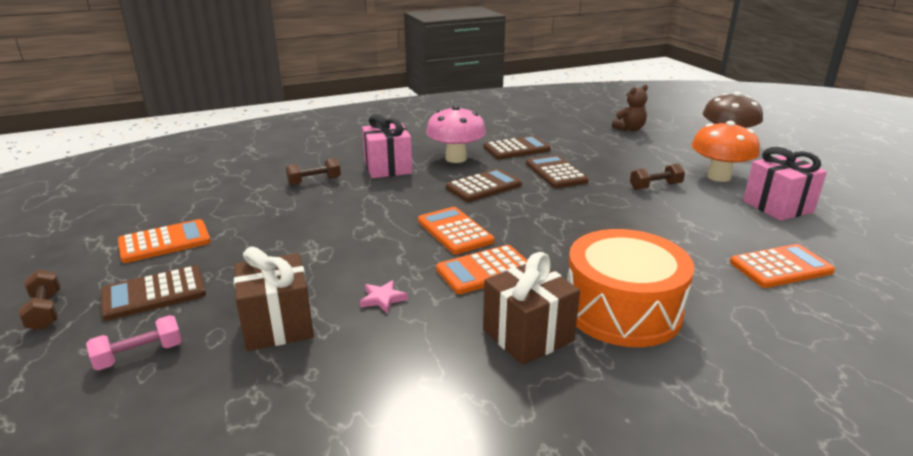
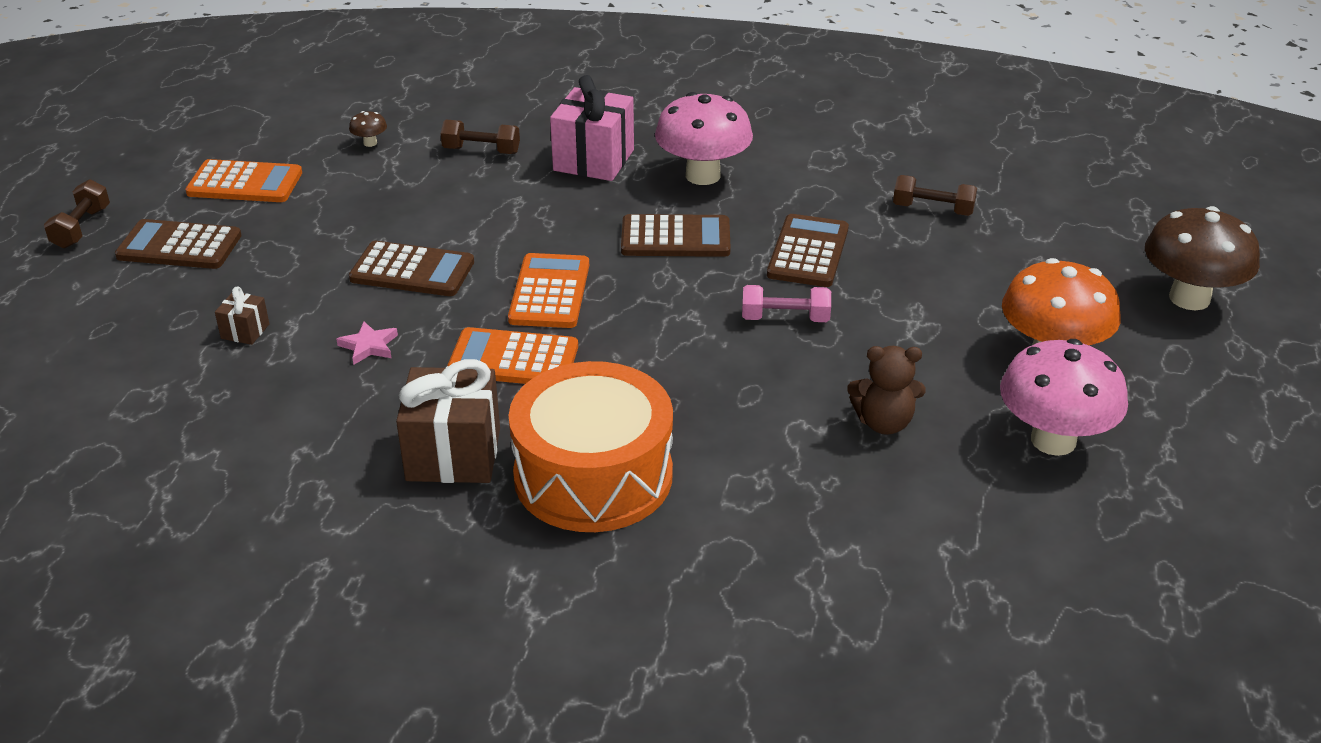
camera: 35 degrees right, 10 degrees up
pink dumbbell [86,315,182,370] -> pink dumbbell moved to [742,285,831,322]
brown gift [234,246,314,351] -> brown gift [215,287,269,345], size x0.47
brown calculator [483,136,551,159] -> brown calculator moved to [349,241,474,296]
brown teddy bear [612,84,648,131] -> brown teddy bear moved to [847,346,926,435]
brown dumbbell [630,163,685,190] -> brown dumbbell moved to [893,175,977,216]
orange calculator [730,244,835,288] -> none
pink gift [743,147,827,221] -> pink mushroom [1000,339,1128,456]
none -> brown mushroom [349,111,387,147]

